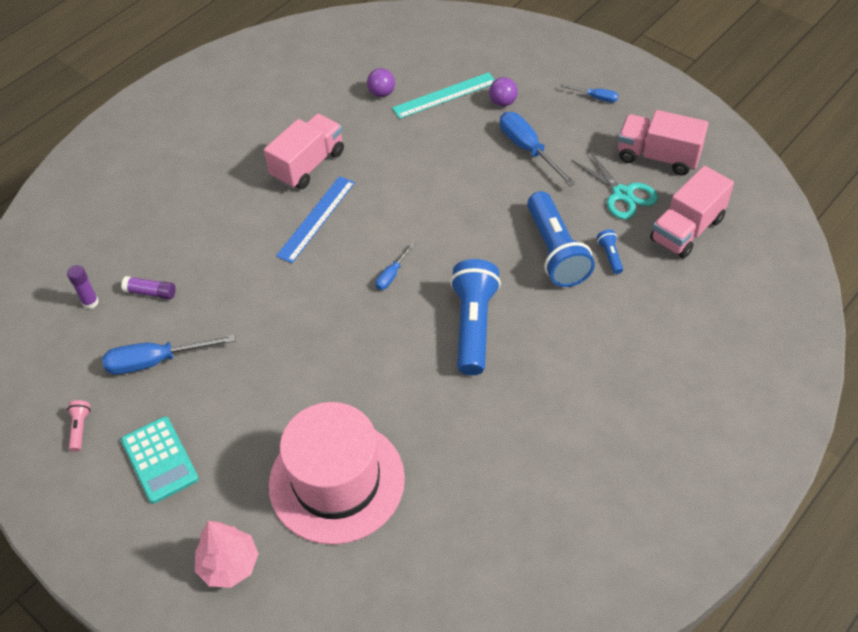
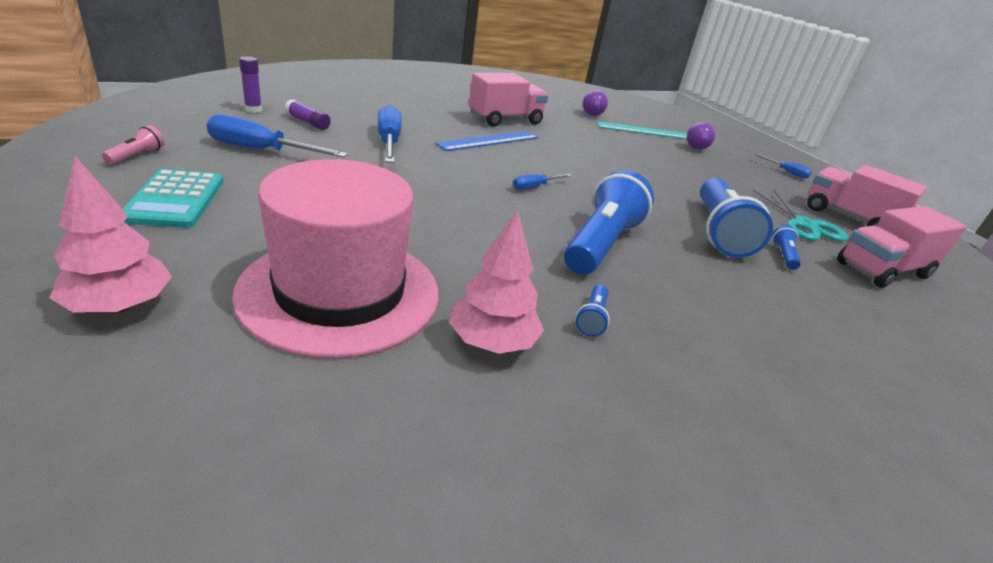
camera: 15 degrees right, 20 degrees down
blue screwdriver [500,112,576,187] -> blue screwdriver moved to [378,105,402,163]
none -> pink tree [449,210,544,354]
none -> blue flashlight [576,285,610,337]

